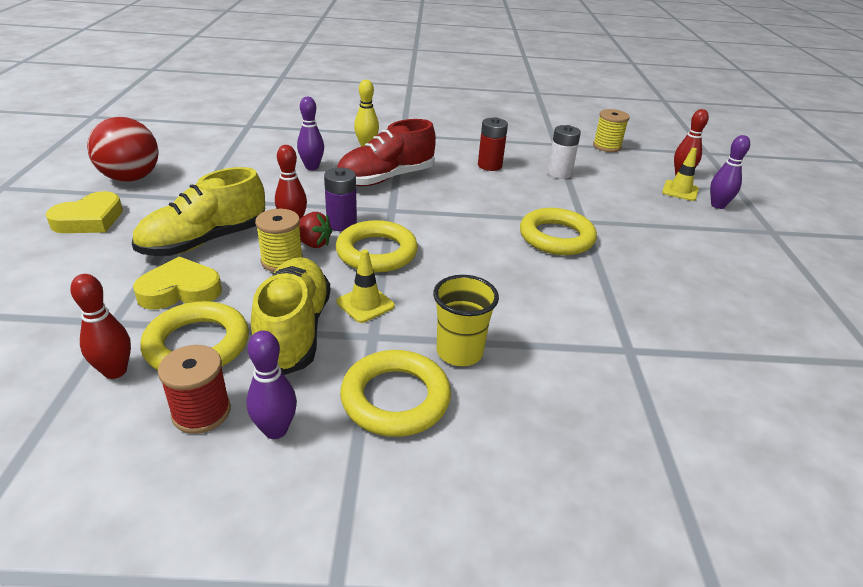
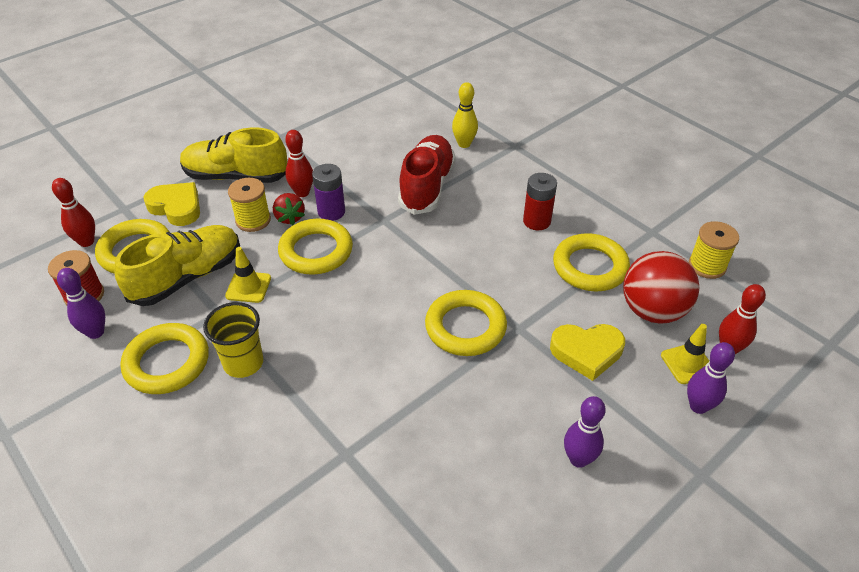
camera: 50 degrees right, 10 degrees up
yellow heart [46,191,123,233] -> yellow heart moved to [550,324,625,381]
red ball [87,117,159,182] -> red ball moved to [623,251,699,324]
purple bowling pin [297,97,324,170] -> purple bowling pin moved to [564,396,606,468]
red shoe [337,119,436,186] -> red shoe turned 90 degrees clockwise [398,135,456,215]
white battery [547,125,581,179] -> yellow ring [553,233,630,291]

